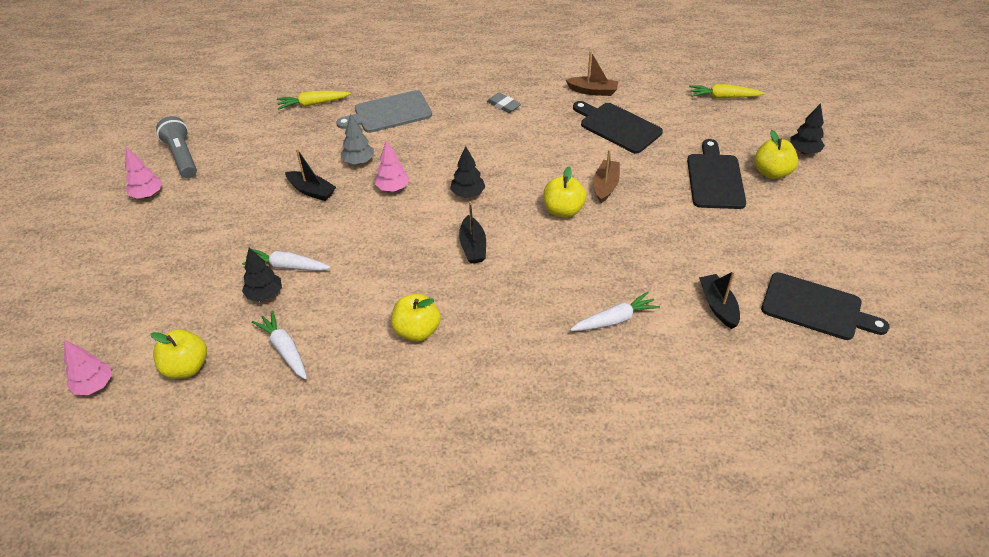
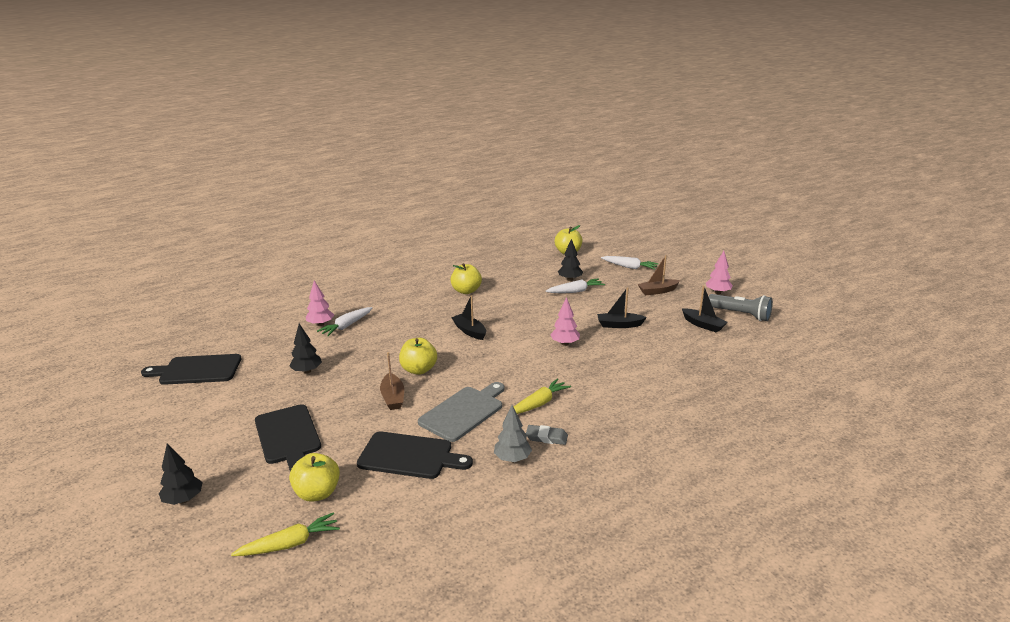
camera: 150 degrees right, 20 degrees down
pink tree [64,339,112,395] -> pink tree moved to [306,281,334,326]
white carrot [252,311,307,380] -> white carrot moved to [601,256,658,270]
yellow carrot [277,91,351,110] -> yellow carrot moved to [514,379,571,414]
grey cutting board [336,90,432,133] -> grey cutting board moved to [418,382,505,442]
grey tree [340,114,374,164] -> grey tree moved to [494,405,532,462]
black tree [450,146,485,198] -> black tree moved to [289,324,322,374]
brown boat [566,51,618,96] -> brown boat moved to [638,255,680,295]
black boat [699,271,740,329] -> black boat moved to [682,286,728,333]
yellow apple [755,130,798,179] -> yellow apple moved to [289,453,340,502]

